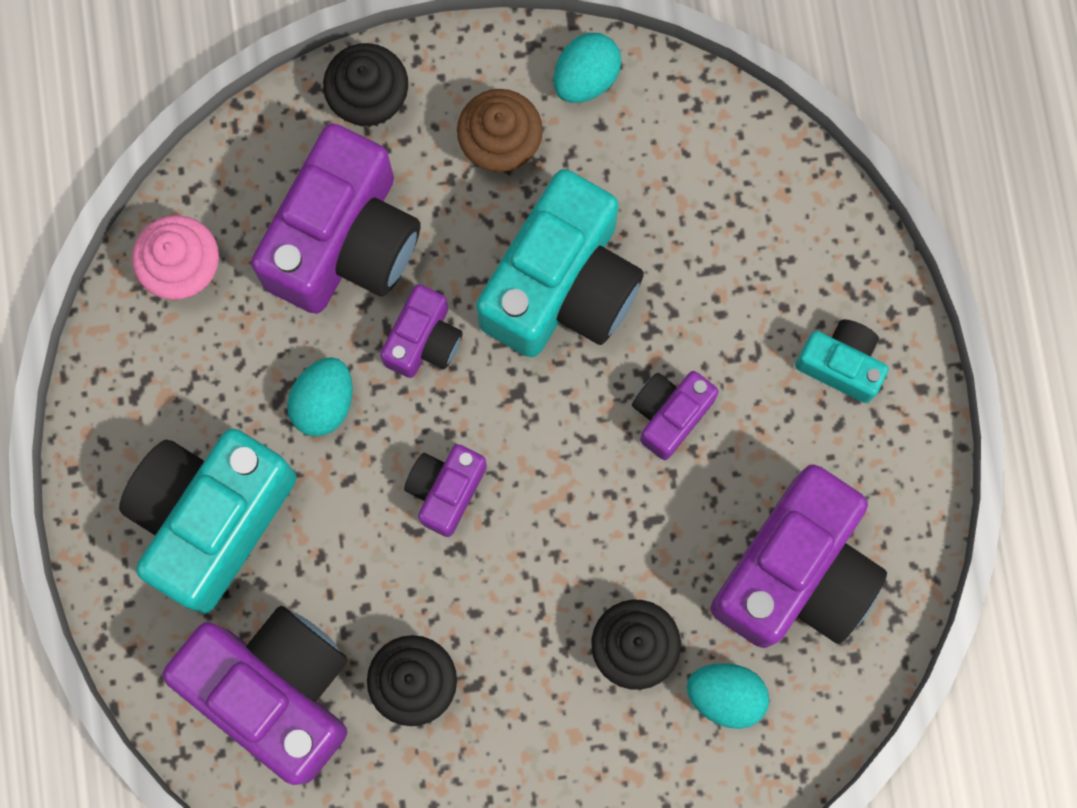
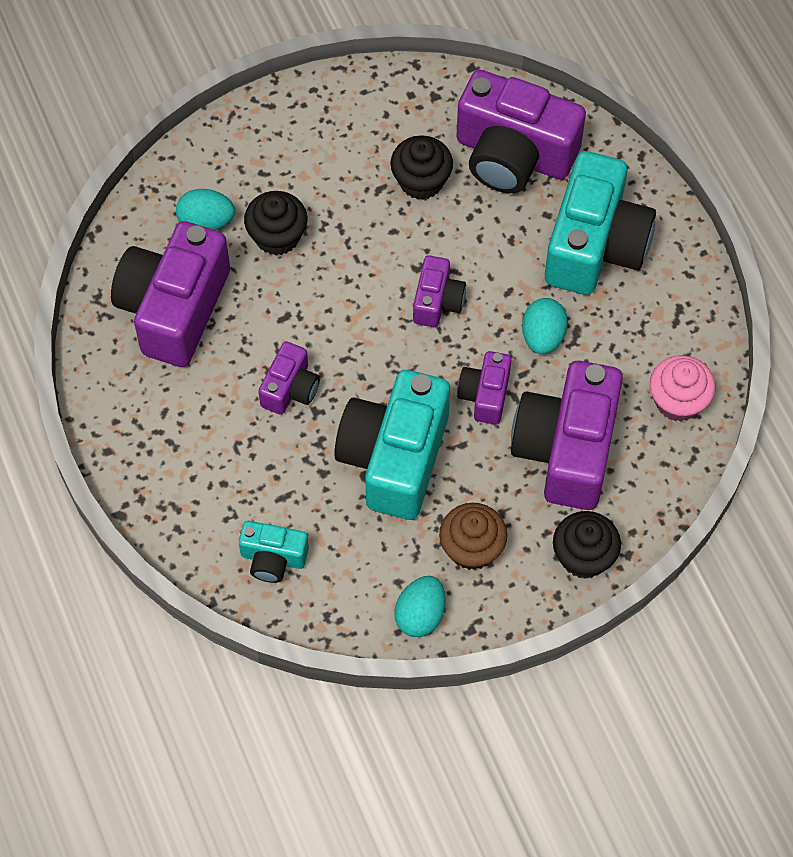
camera: 165 degrees right, 15 degrees down
turquoise camera [795,319,889,403] -> turquoise camera moved to [239,521,309,583]

